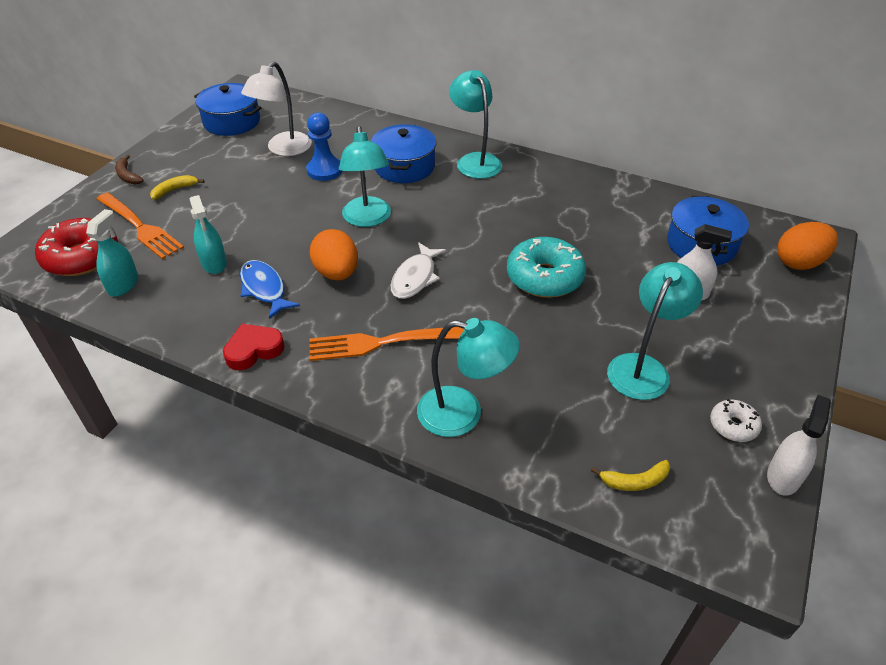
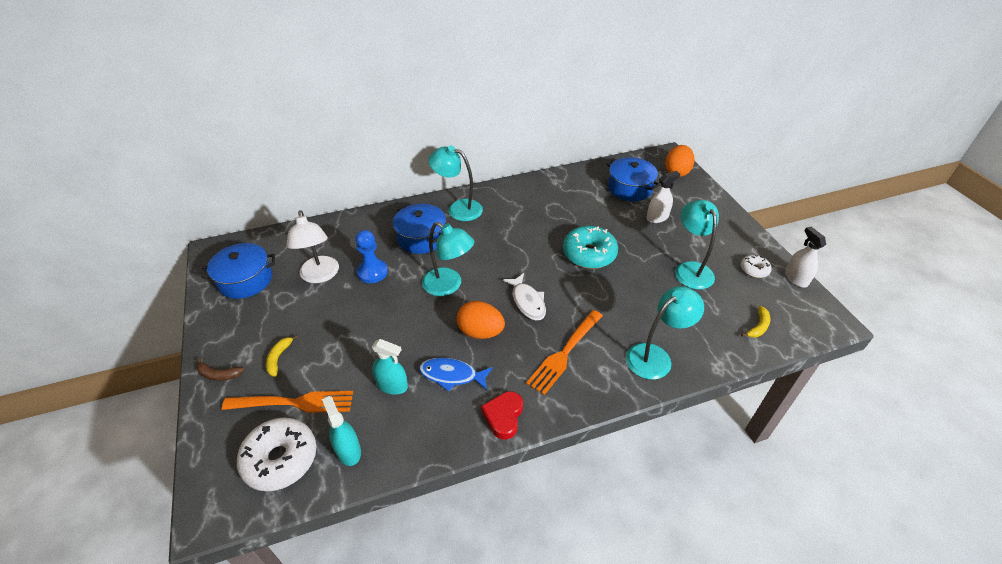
camera: 45 degrees left, 0 degrees up
red donut [35,218,118,276] -> white donut [237,417,316,491]

